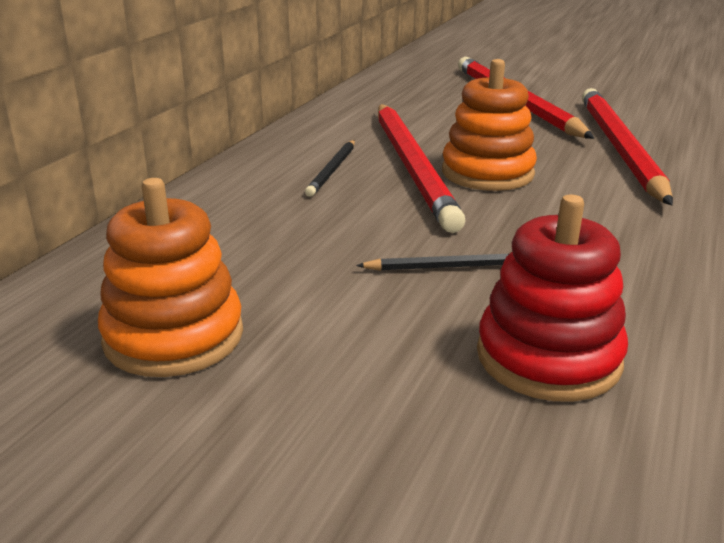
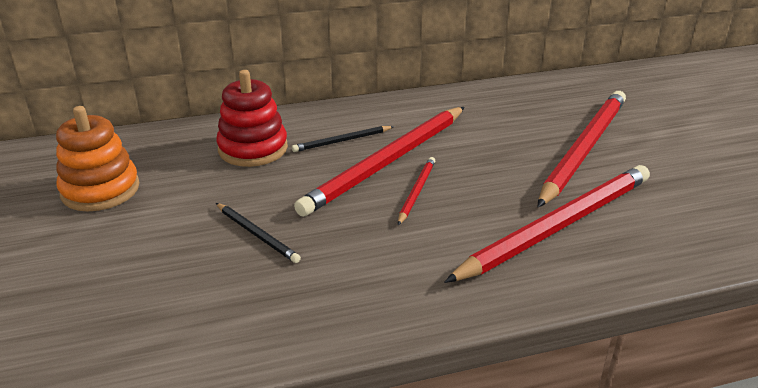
camera: 50 degrees right, 5 degrees up
orange stacking toy [442,59,537,191] -> red pencil [398,157,435,225]
red stacking toy [477,195,628,401] -> red stacking toy moved to [216,70,288,167]

